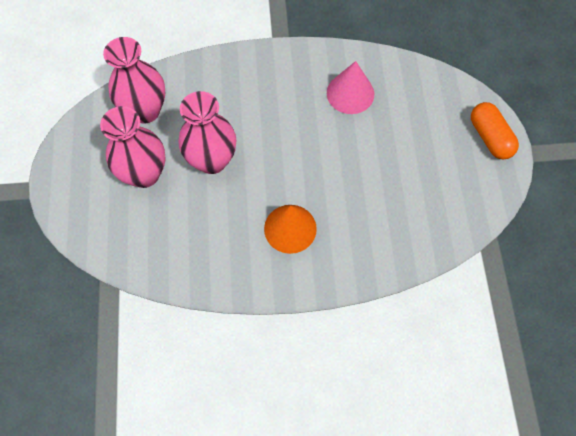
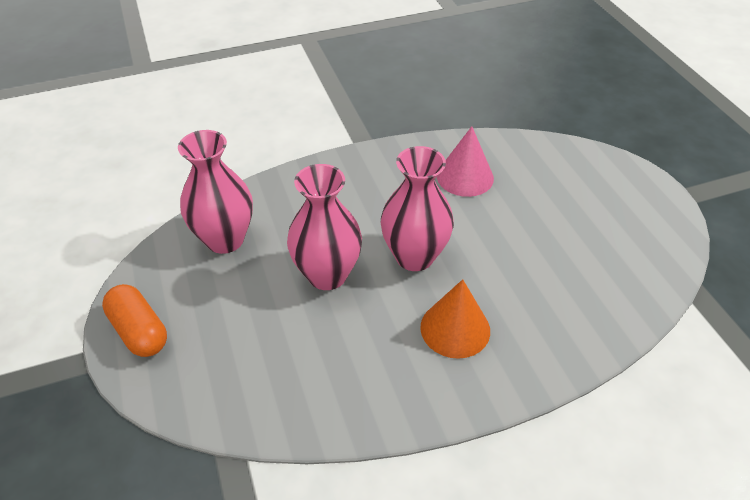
camera: 15 degrees left, 20 degrees down
pink vase [100,106,166,188] -> pink vase moved to [381,146,454,271]
orange capsule [471,102,519,160] -> orange capsule moved to [102,284,167,357]

